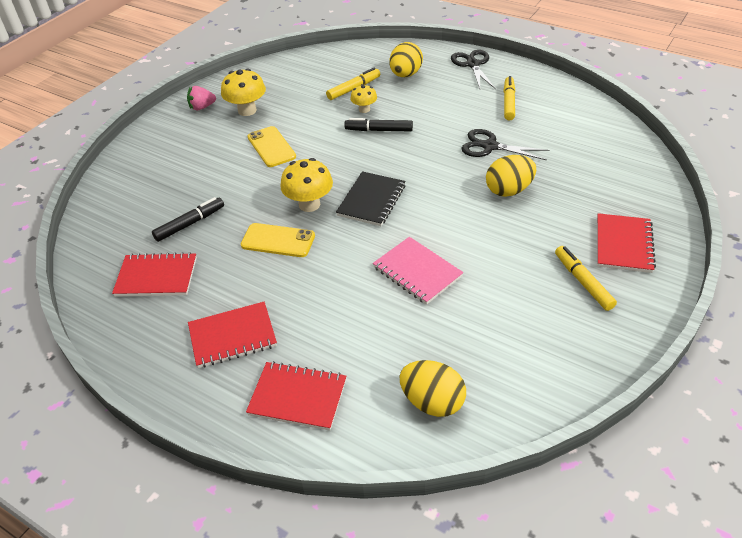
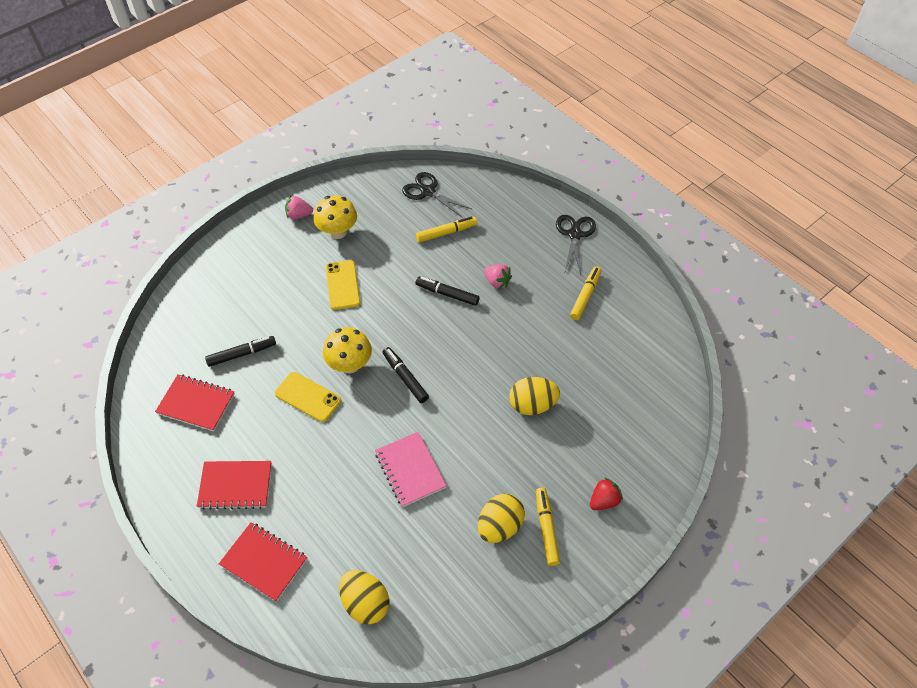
camera: 15 degrees right, 10 degrees up
black notebook [336,171,406,226] -> black marker [382,347,429,403]
yellow mushroom [350,84,377,113] -> none
yellow egg [390,42,423,77] -> yellow egg moved to [478,494,525,543]
black scissors [461,129,550,160] -> black scissors moved to [402,172,473,218]
red notebook [597,213,656,273] -> red strawberry [590,477,623,510]
none -> pink strawberry [484,264,512,289]

